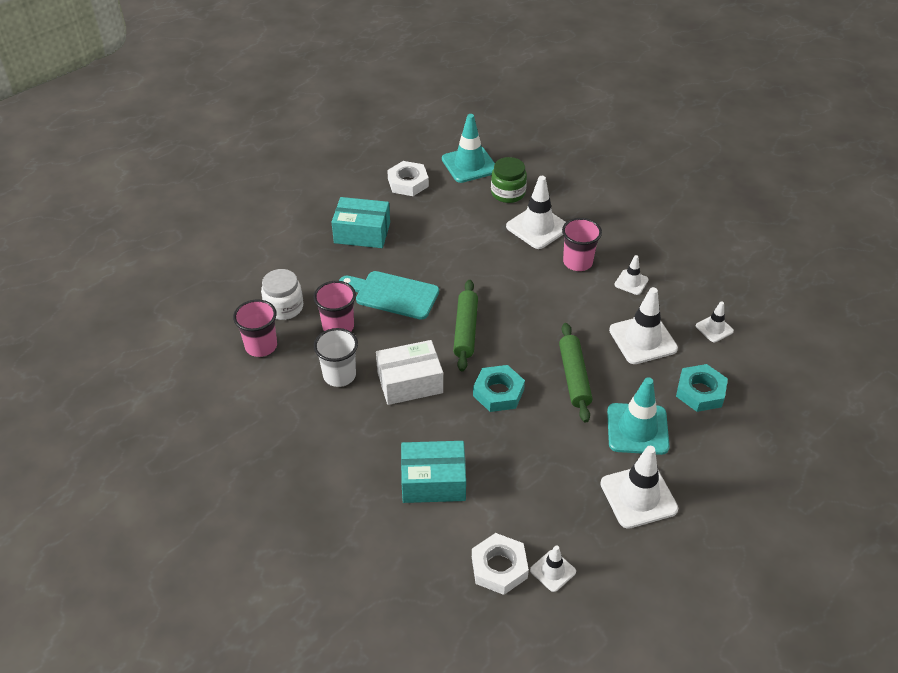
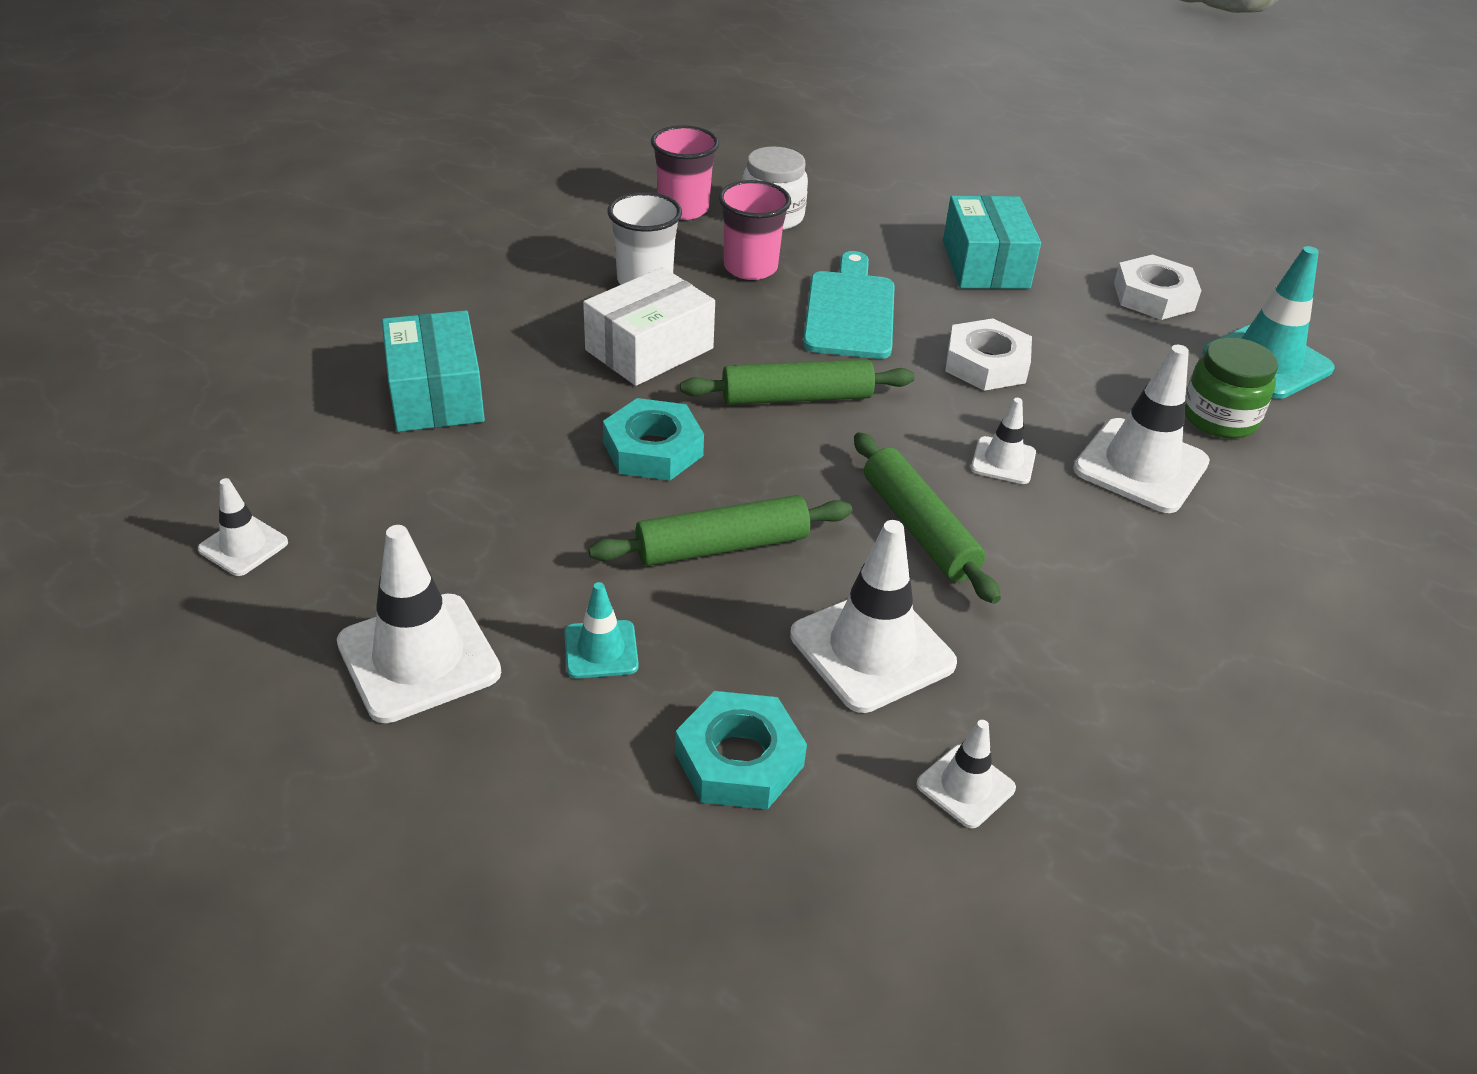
camera: 75 degrees right, 5 degrees down
white box [376,340,443,405] -> white box turned 75 degrees clockwise [583,267,715,386]
white nut [472,533,529,595] -> white nut moved to [945,318,1032,391]
pink cup [562,218,602,271] -> none
turquoise traffic cone [607,377,669,455] -> turquoise traffic cone [564,582,639,679], size x0.54
white traffic cone [614,255,649,295] -> white traffic cone moved to [971,398,1036,484]
none -> green rolling pin [854,432,1001,604]

